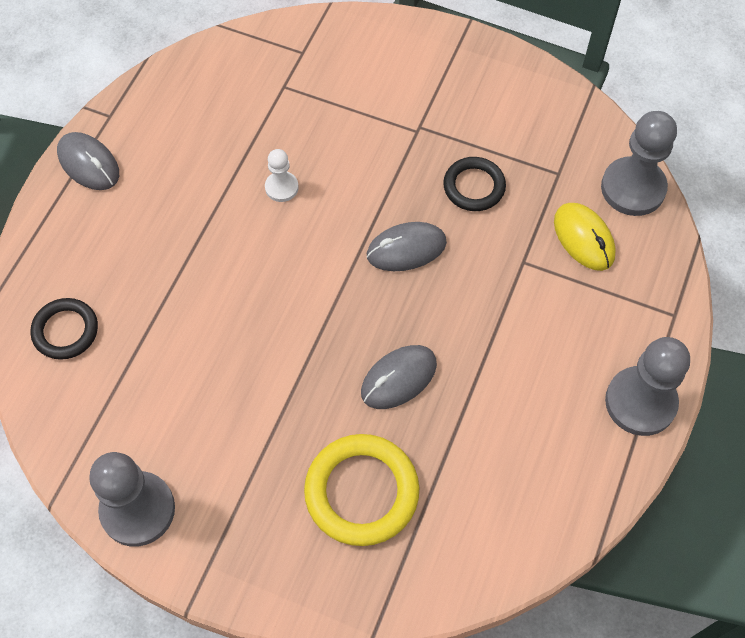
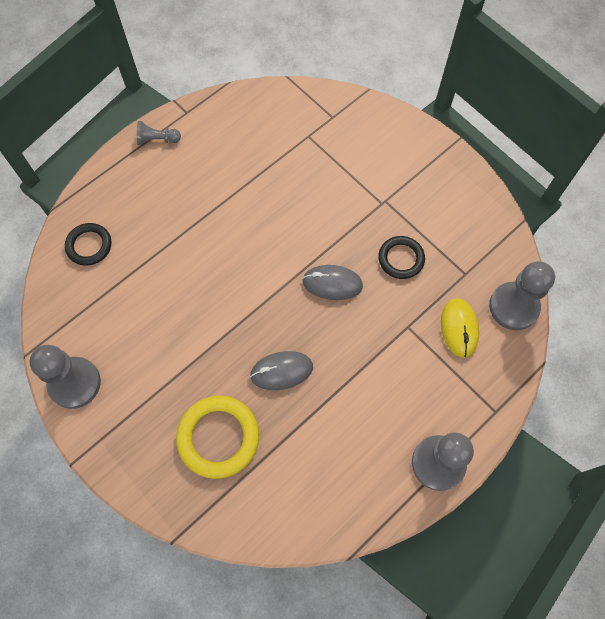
camera: 25 degrees right, 5 degrees up
grey mouse [57,132,119,190] -> grey pawn [137,121,181,145]
white pawn [265,149,298,202] -> none

